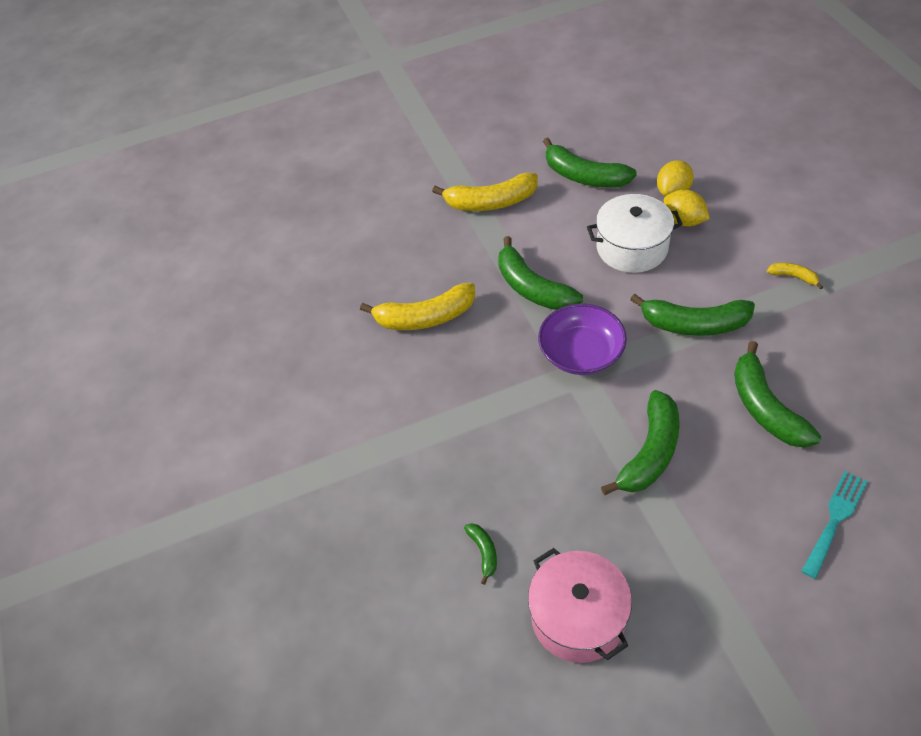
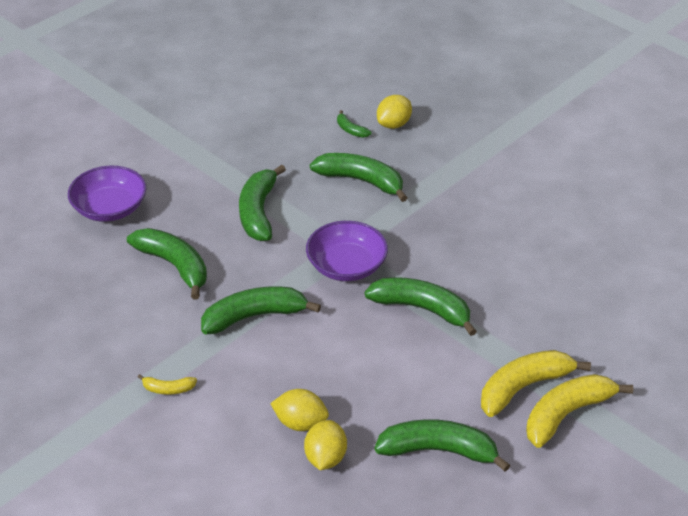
camera: 150 degrees right, 10 degrees down
yellow banana [360,283,475,330] -> yellow banana moved to [526,374,633,448]
pink pot [528,548,632,663] -> none
white pot [587,194,683,273] -> none
turquoise fork [801,471,868,579] -> purple bowl [68,166,146,222]
none -> green banana [310,153,407,202]
none -> yellow lemon [377,95,412,129]

